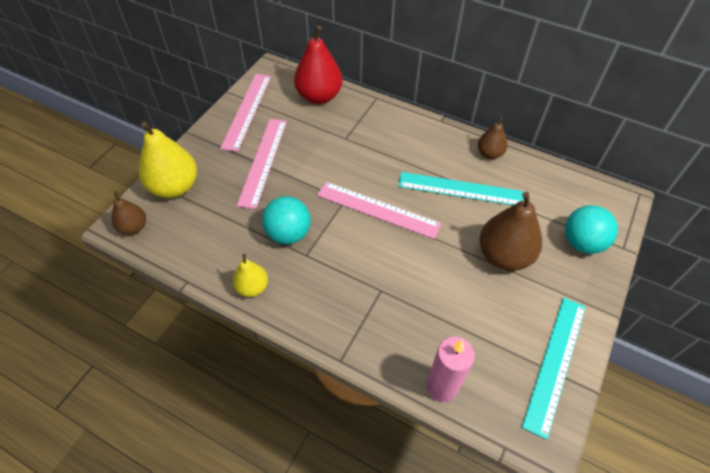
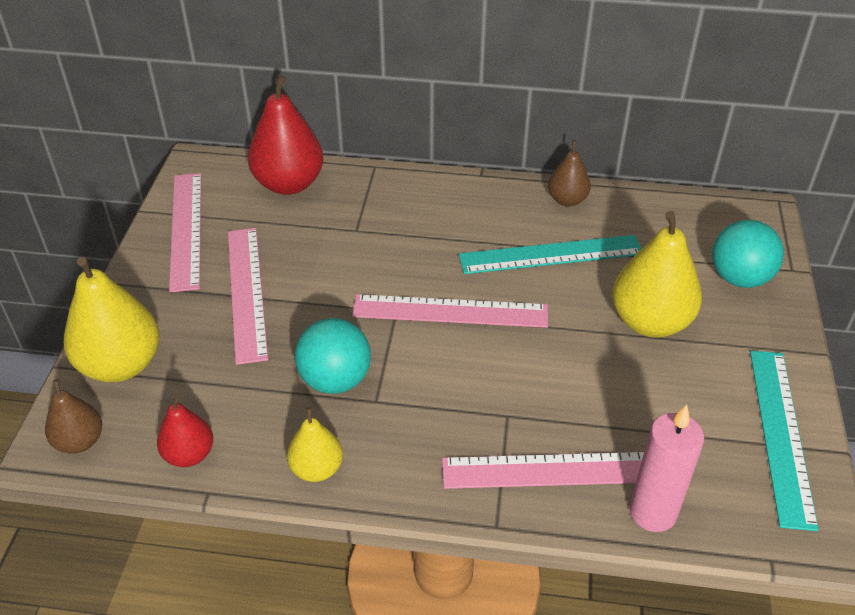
camera: 20 degrees left, 10 degrees down
brown pear [480,192,542,271] -> yellow pear [612,211,702,338]
none -> red pear [157,395,213,467]
none -> pink ruler [442,452,644,489]

